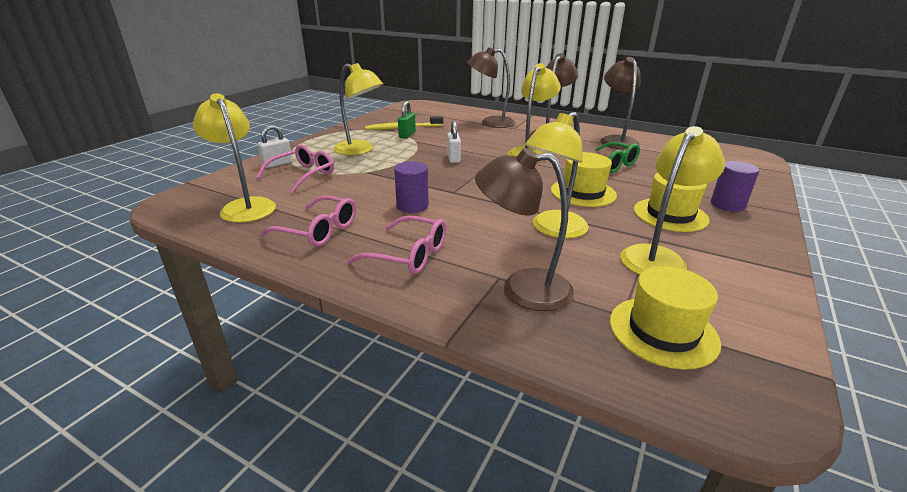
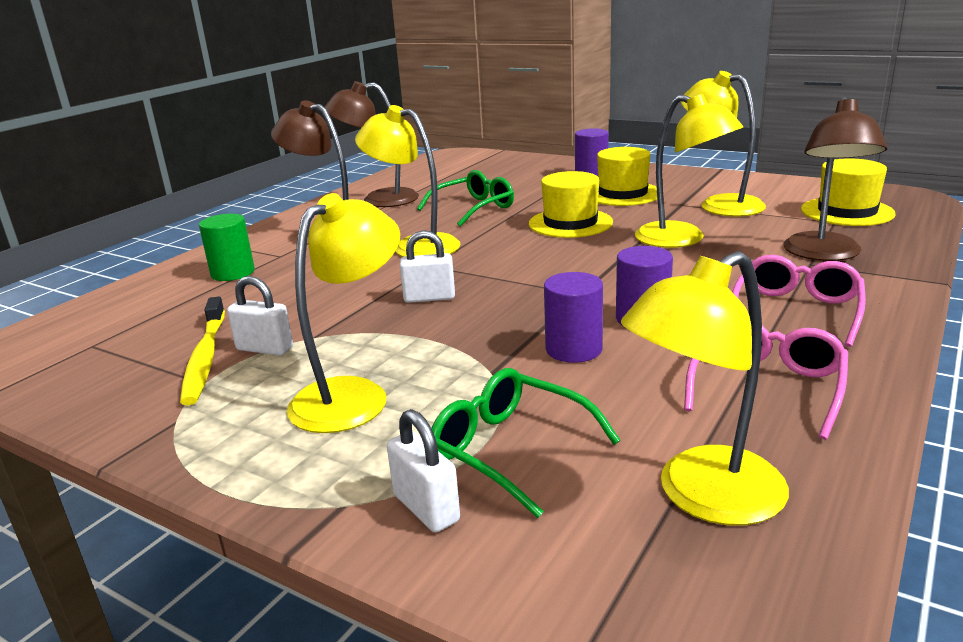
camera: 85 degrees left, 5 degrees down
pink glasses [256,145,334,193] -> green glasses [431,368,620,518]
green padlock [398,101,416,139] -> white padlock [227,276,293,356]
brown lamp [467,47,515,128] -> green cylinder [199,214,255,281]
none -> purple cylinder [544,272,603,363]

